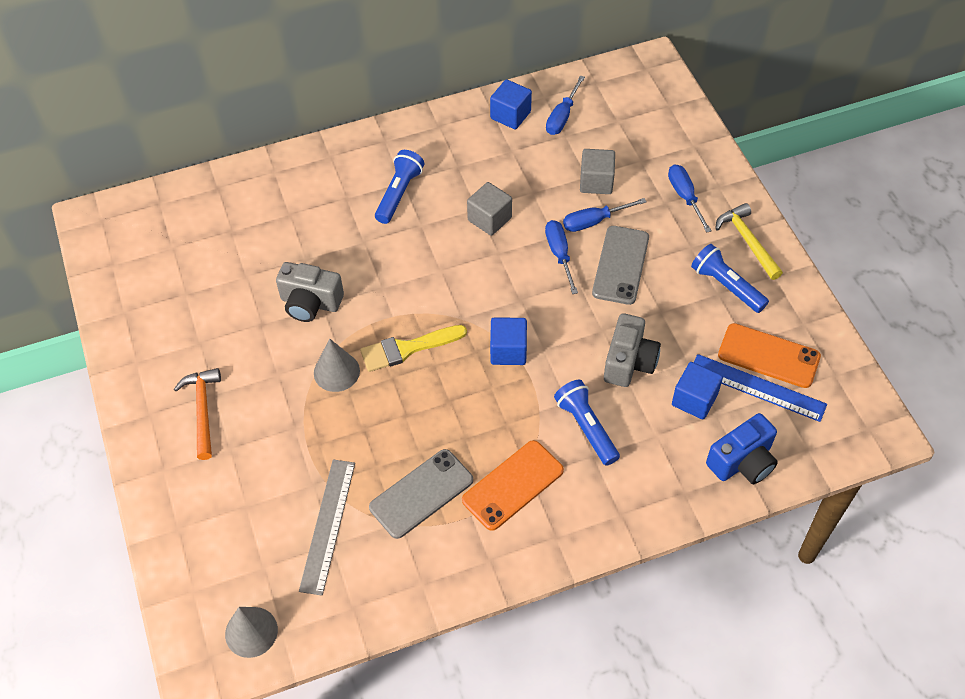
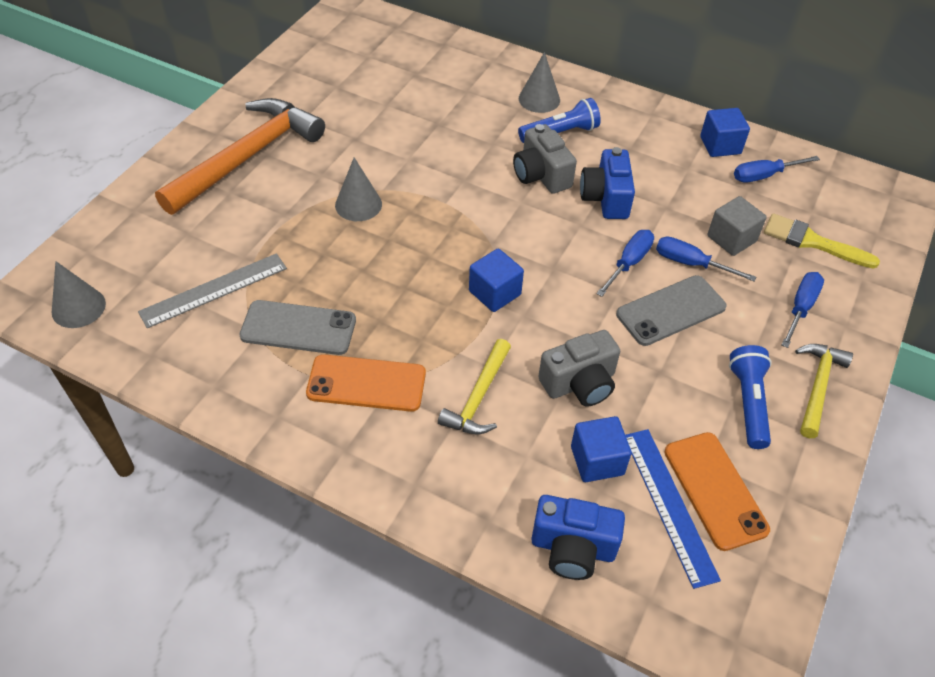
camera: 45 degrees right, 5 degrees down
orange hammer [174,368,221,460] -> orange hammer [155,98,325,215], size x1.91
grey camera [276,262,344,322] -> grey camera moved to [513,124,577,194]
yellow brush [360,325,467,372] -> yellow brush moved to [764,213,880,269]
grey cube [467,182,512,236] -> blue camera [580,147,635,219]
blue flashlight [554,380,620,466] -> yellow hammer [438,339,511,434]
none -> grey cone [519,52,560,113]

